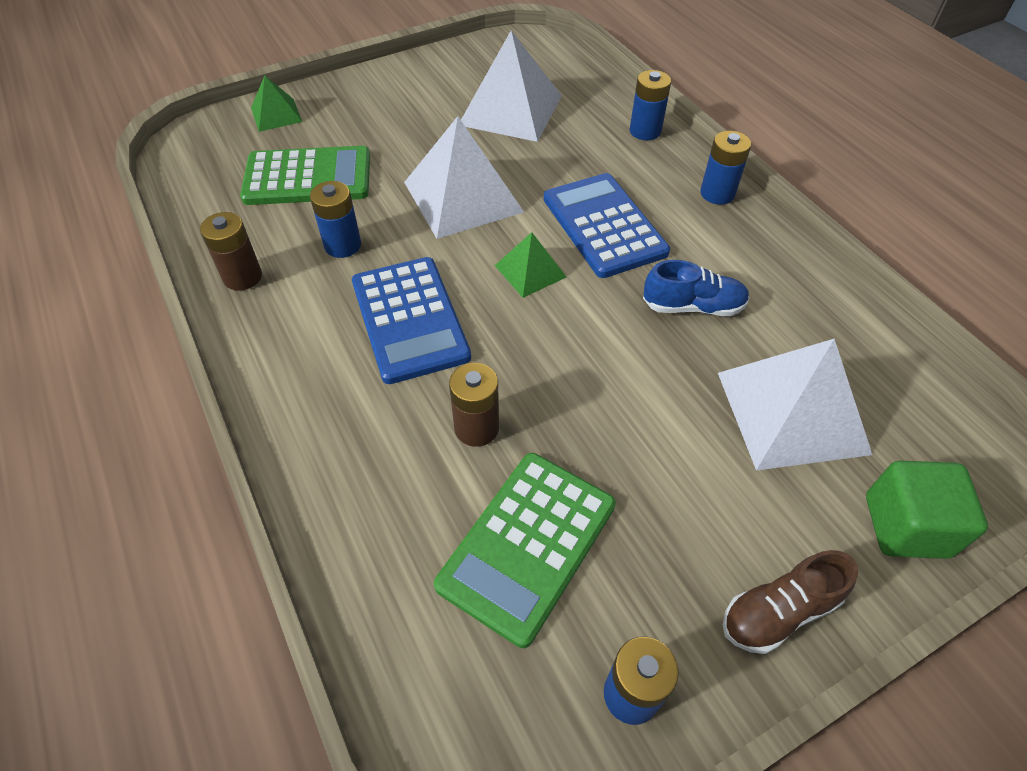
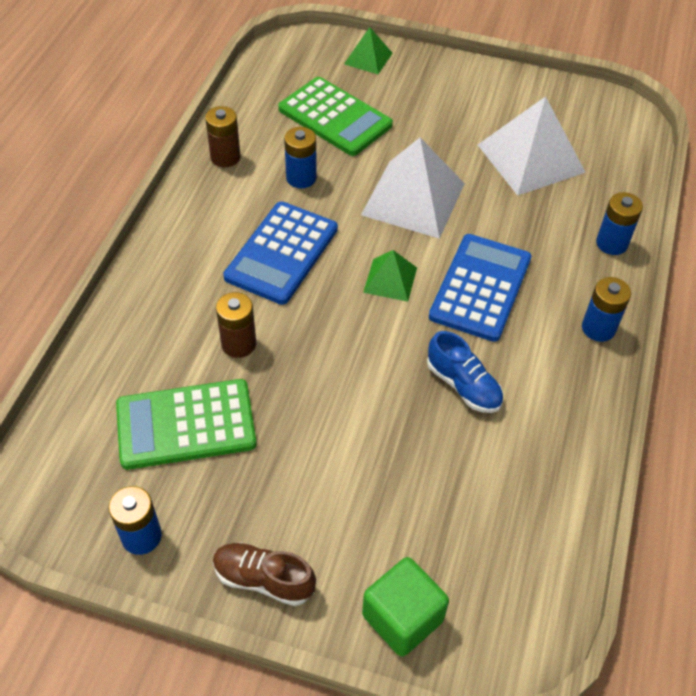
camera: 45 degrees right, 0 degrees up
white pyramid [718,339,872,471] -> none

